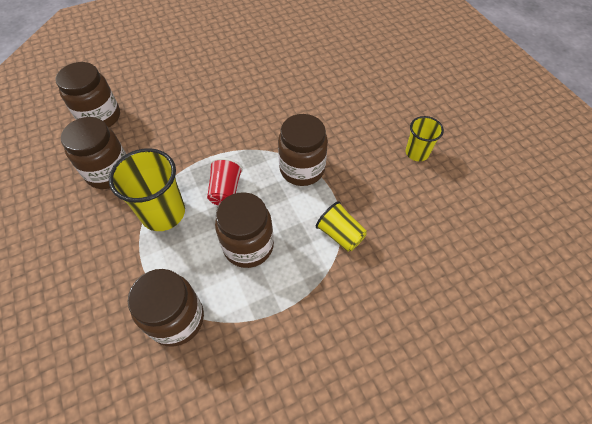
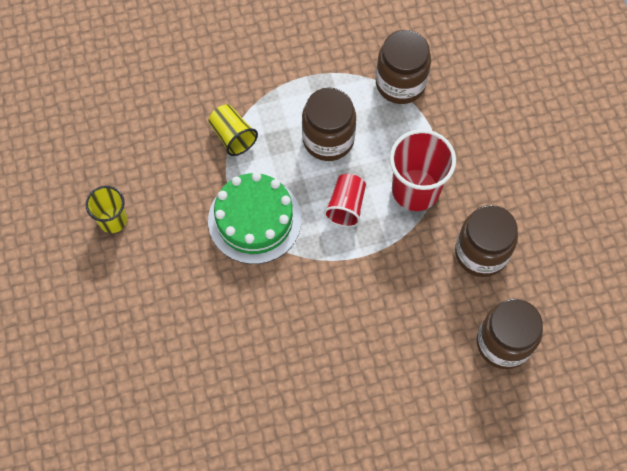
camera: 170 degrees left, 10 degrees up
yellow cup [109,148,185,231] -> red cup [390,129,456,211]
brown jar [278,114,328,186] -> green cake [208,172,301,264]

